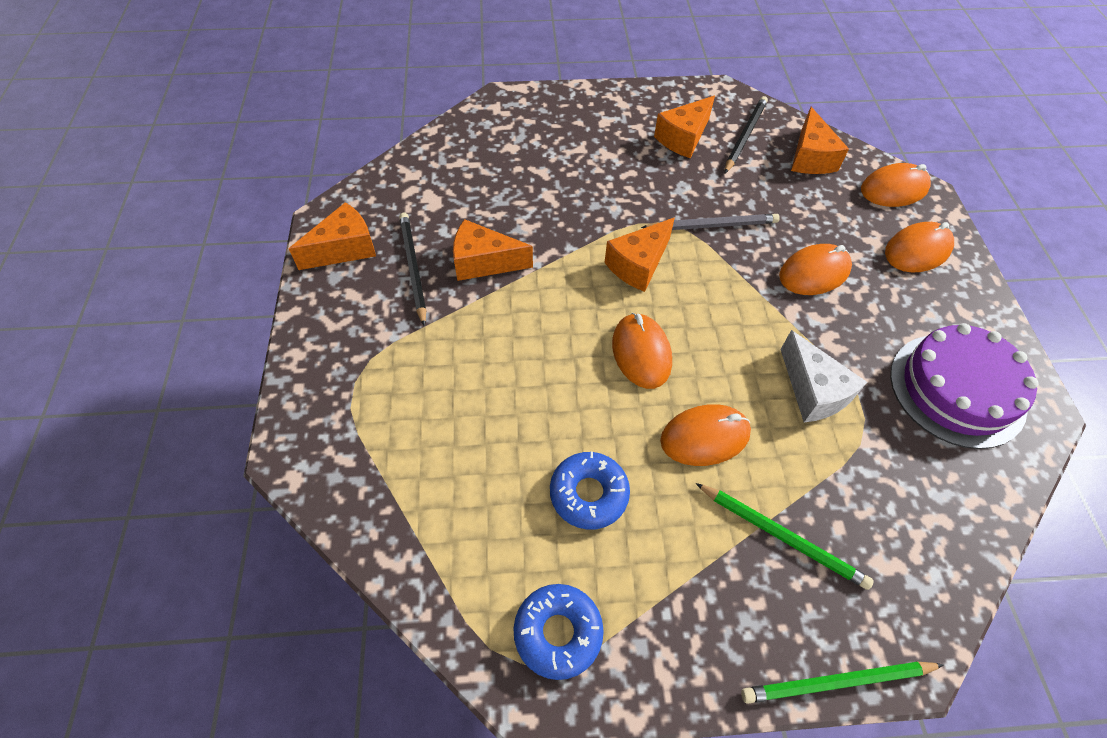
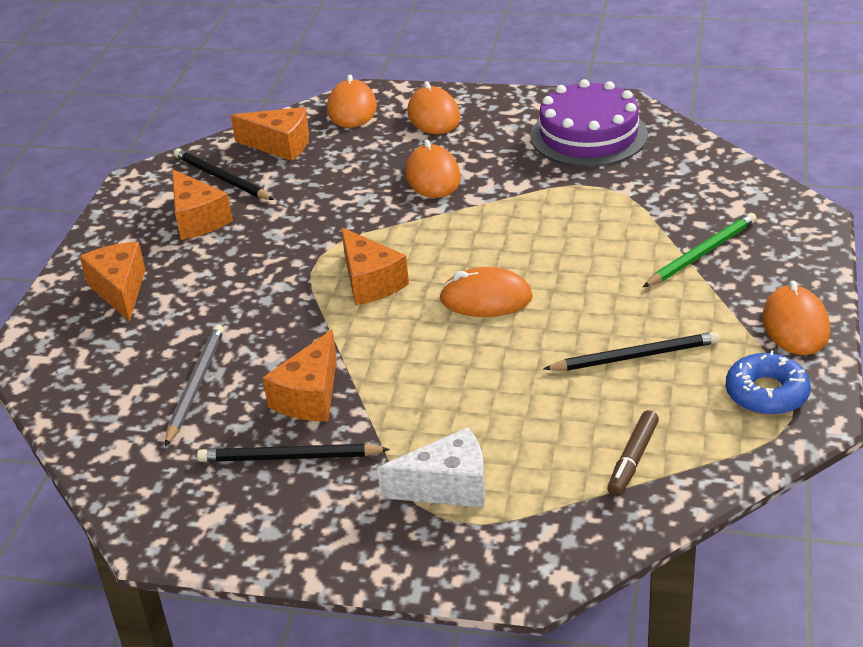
camera: 70 degrees left, 20 degrees down
orange cheese [289,202,376,270] -> orange cheese moved to [79,242,145,322]
blue donut [550,452,630,530] -> black pencil [543,331,720,371]
grey pencil [641,214,780,230] -> grey pencil moved to [165,324,224,447]
orange mouse [660,404,751,466] -> orange mouse moved to [762,281,830,355]
green pencil [741,661,944,704] -> none
white cheese [780,330,867,422] -> white cheese moved to [377,427,485,507]
none -> brown marker [607,410,659,496]

